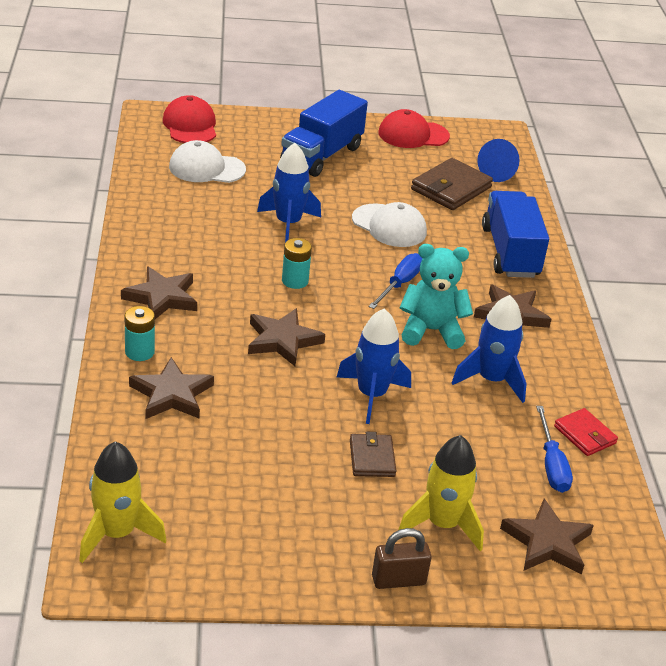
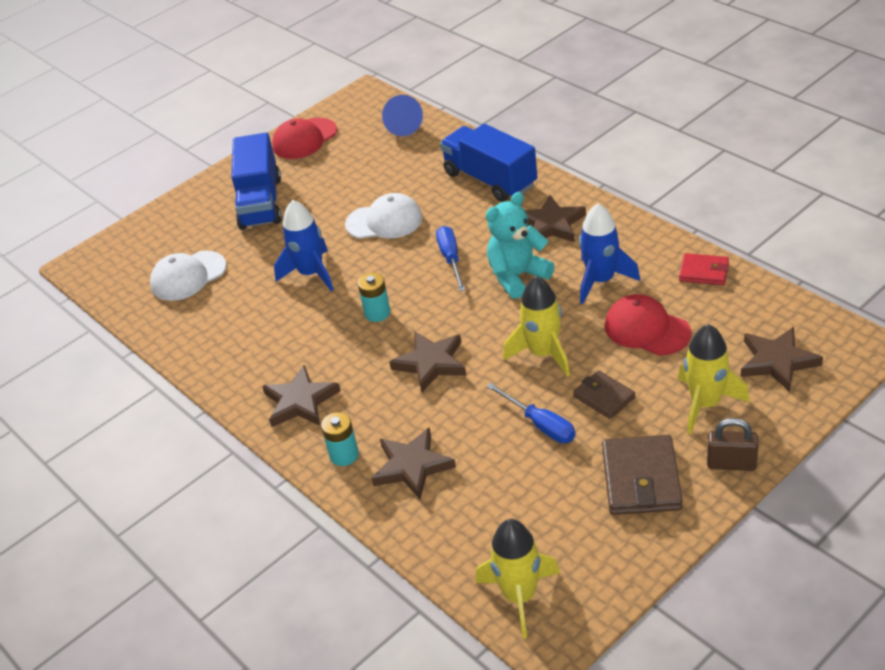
camera: 30 degrees left, 5 degrees up
red cap [163,95,216,143] -> red cap moved to [605,294,691,356]
blue rocket [337,309,411,424] -> yellow rocket [503,276,570,377]
brown padlock [372,528,432,589] -> brown padlock turned 60 degrees clockwise [707,418,758,471]
brown wallet [411,158,493,210] -> brown wallet moved to [602,435,683,515]
blue screwdriver [536,406,573,493] -> blue screwdriver moved to [486,383,576,443]

